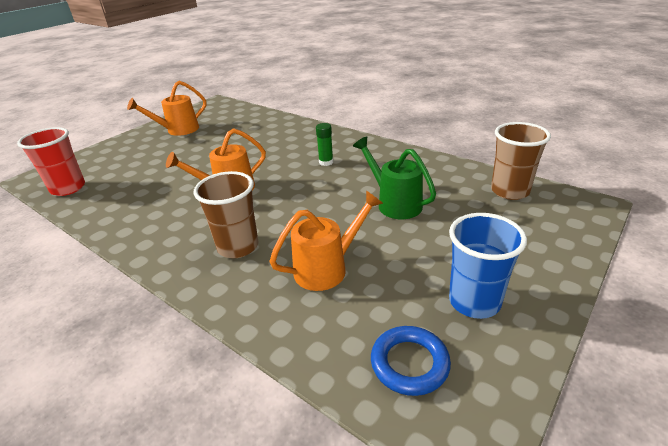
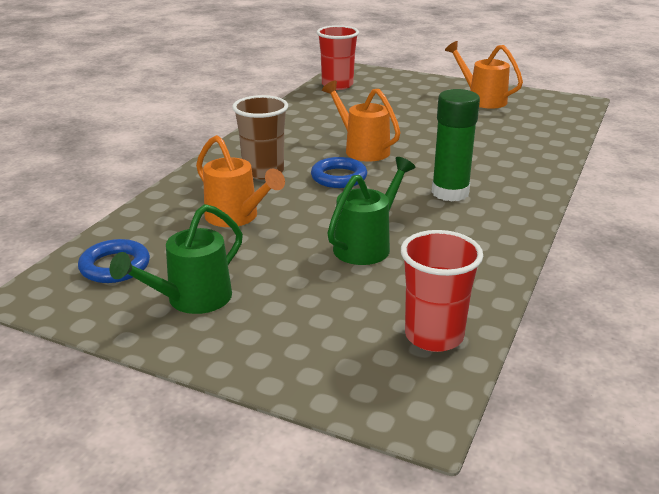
camera: 75 degrees right, 5 degrees down
green glue stick [316,123,333,166] -> green glue stick [431,89,480,202], size x1.90
blue cup [449,213,527,319] -> green watering can [110,204,243,314]
brown cup [491,122,551,200] -> red cup [401,230,483,352]
none -> blue ring [311,157,367,188]

